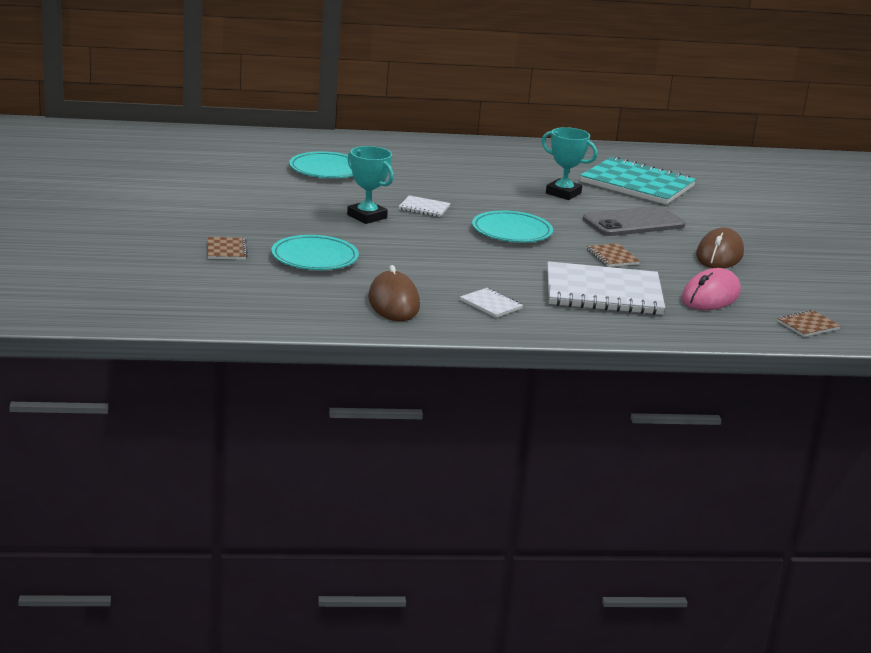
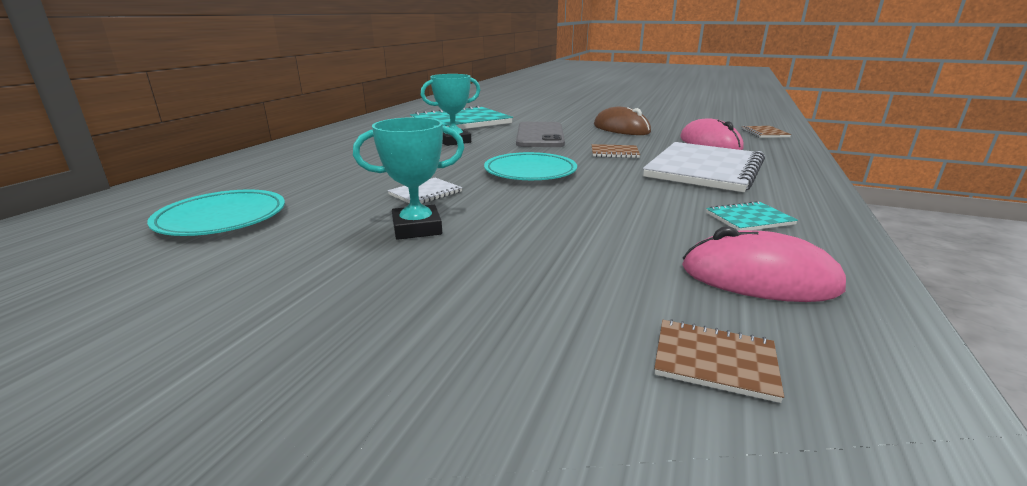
camera: 60 degrees left, 0 degrees up
brown notebook [208,237,247,260] -> brown notebook moved to [654,319,784,403]
turquoise plate [271,235,359,270] -> none
brown mouse [368,265,420,321] -> pink mouse [682,226,846,302]
white notebook [460,288,523,318] -> turquoise notebook [706,201,798,231]

